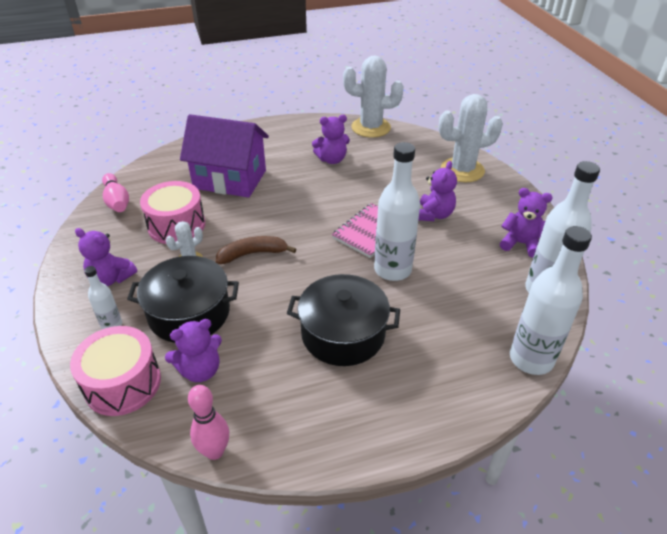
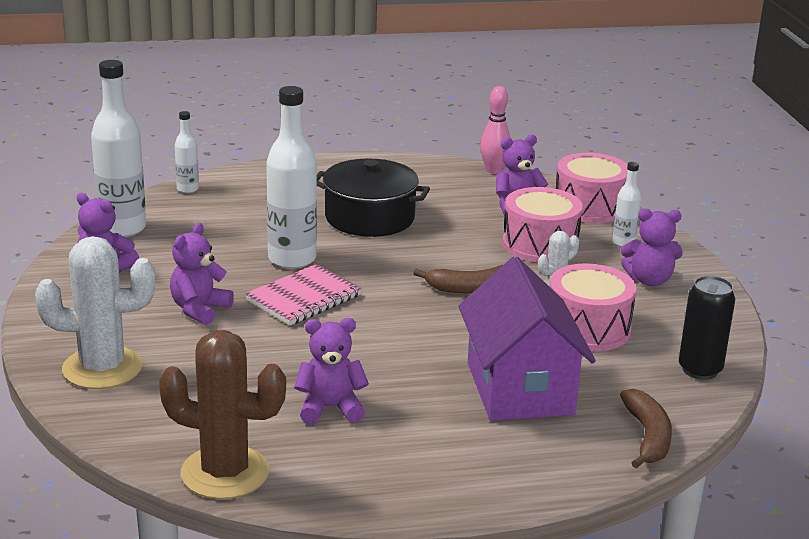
camera: 175 degrees left, 15 degrees down
purple teddy bear [75,228,137,286] -> purple teddy bear turned 150 degrees clockwise [621,209,683,286]
pink bowling pin [102,173,129,212] -> black can [679,276,735,380]
black pot [127,256,239,343] -> pink drum [502,187,583,262]
purple house [180,114,269,198] -> purple house turned 60 degrees clockwise [458,257,596,421]
white cactus [343,56,404,138] -> brown cactus [159,330,286,499]
white bottle [510,226,592,375] -> white bottle [175,111,199,193], size x0.50
none -> brown banana [620,389,672,469]

